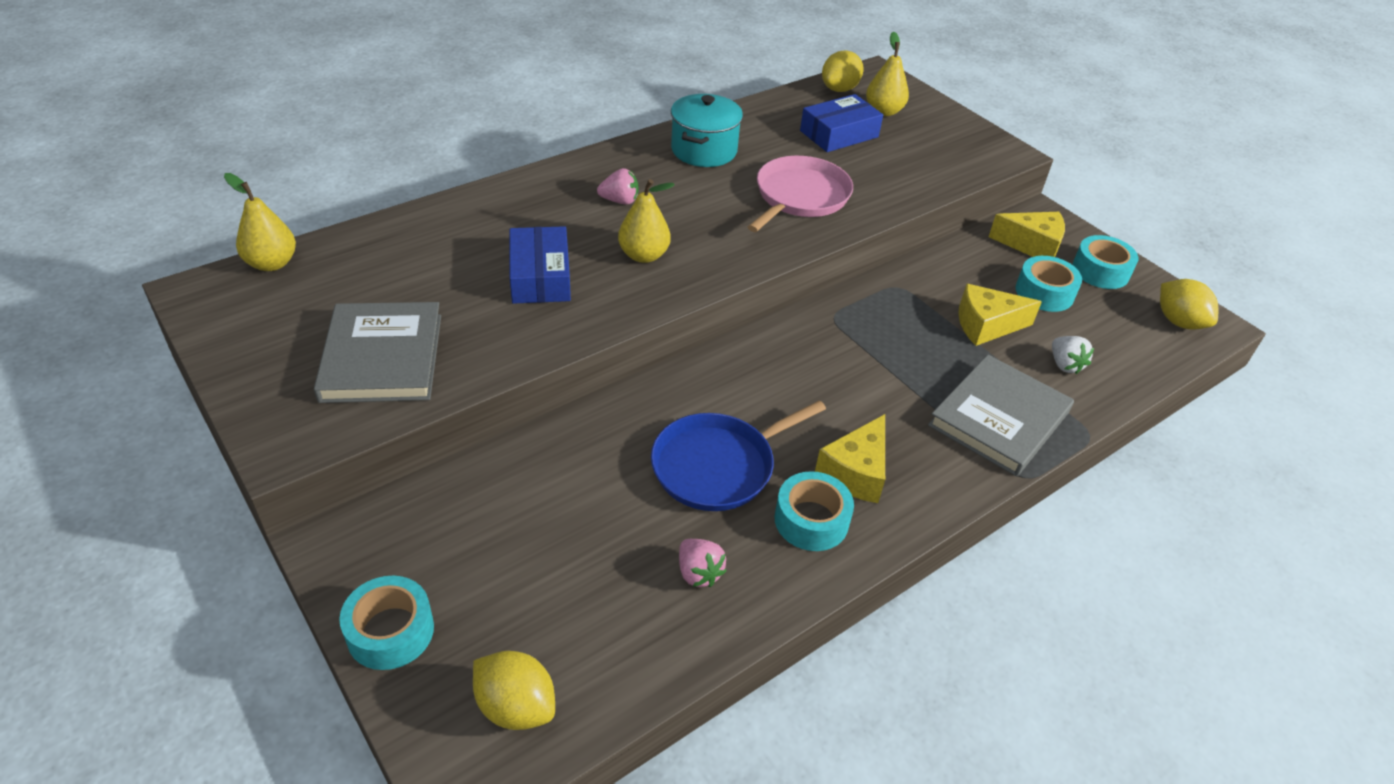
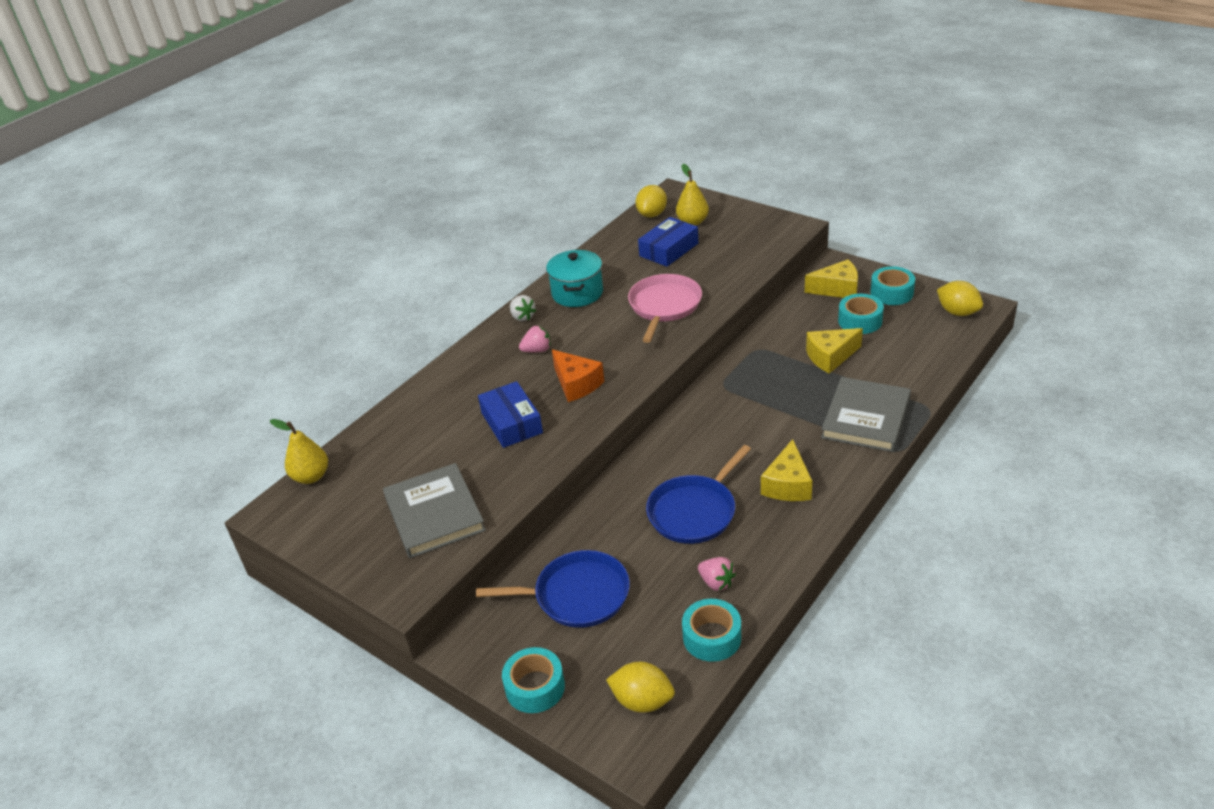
camera: 10 degrees left, 5 degrees down
yellow pear [618,179,675,263] -> orange cheese [552,349,604,402]
turquoise tape [775,471,854,551] -> turquoise tape moved to [682,599,741,662]
white strawberry [1052,336,1094,374] -> white strawberry moved to [510,295,536,321]
none -> blue pan [476,550,630,628]

